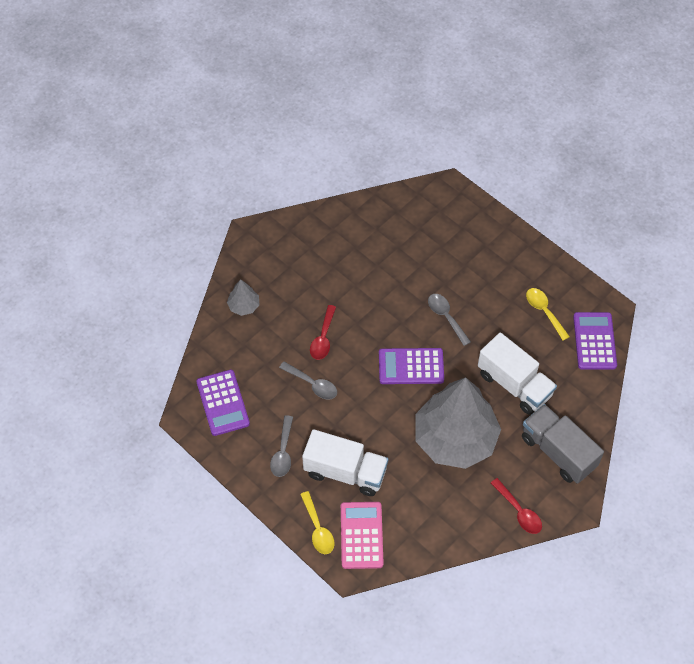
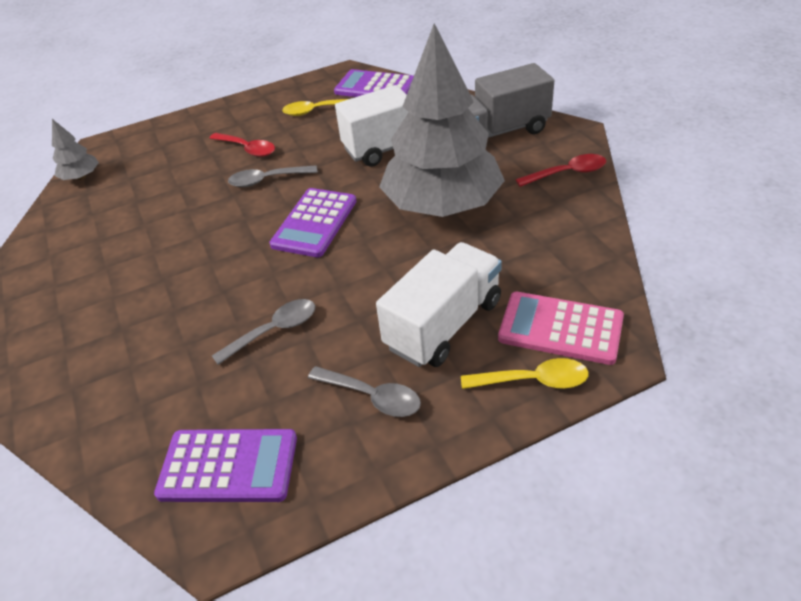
camera: 65 degrees left, 15 degrees down
grey tree [227,279,259,316] -> grey tree moved to [52,119,99,180]
red spoon [310,305,336,360] -> red spoon moved to [209,133,275,157]

